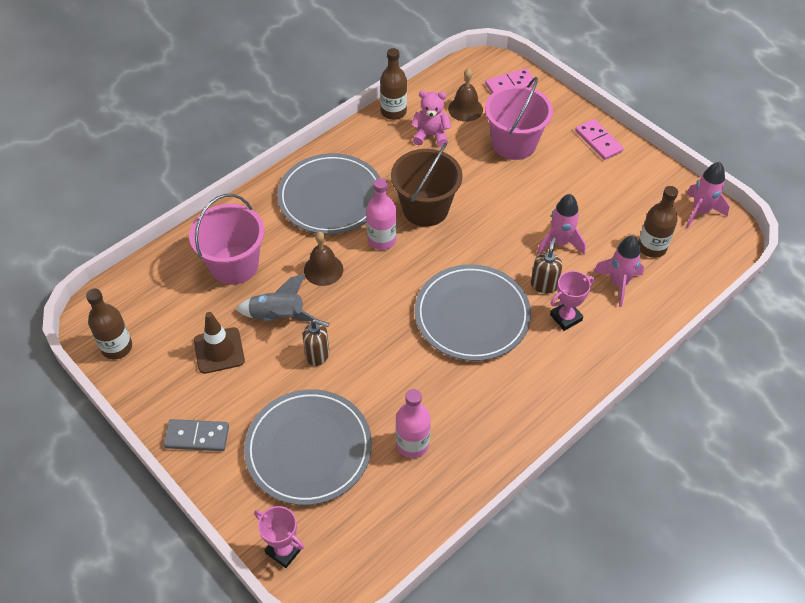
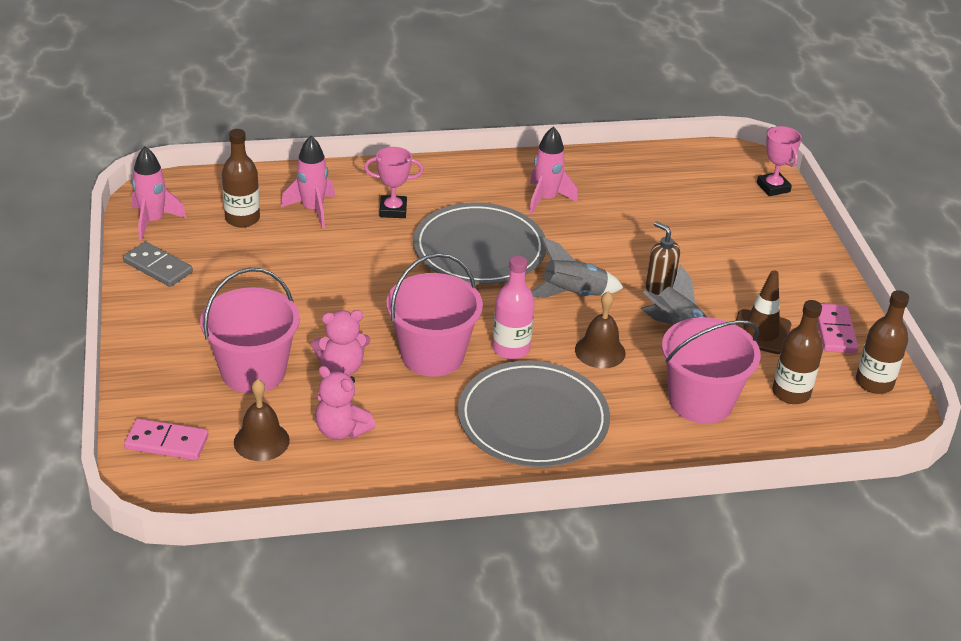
camera: 150 degrees left, 15 degrees down
grey domino [164,419,229,451] -> grey domino moved to [123,242,193,287]
grey plate [244,389,372,505] -> none
brown bottle [380,48,407,120] -> brown bottle moved to [772,300,823,404]
brown bucket [391,142,463,227] -> pink bucket [386,253,483,377]
pink bottle [396,389,431,458] -> none
brown soap dispenser [531,237,562,294] -> none
pink rocket [537,194,586,255] -> pink rocket moved to [529,126,578,215]
pink domino [575,119,624,160] -> pink domino moved to [817,304,859,353]
none -> pink teddy bear [311,310,370,376]
none -> grey rocket [531,237,624,298]

